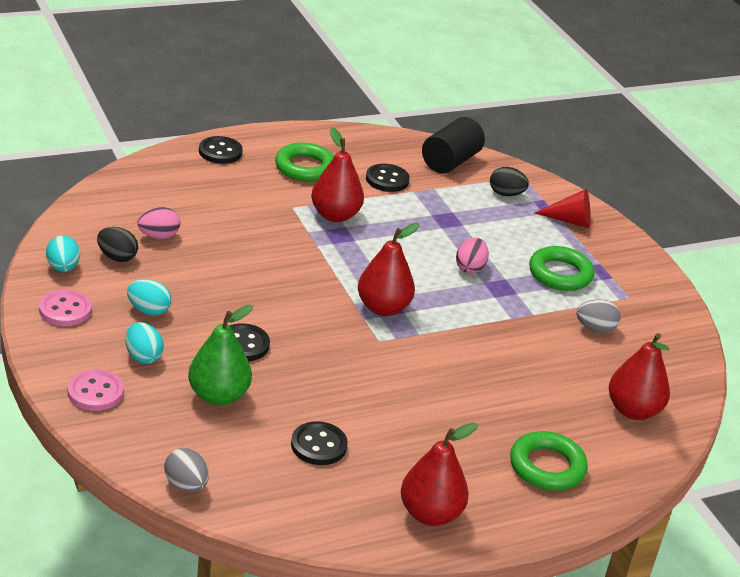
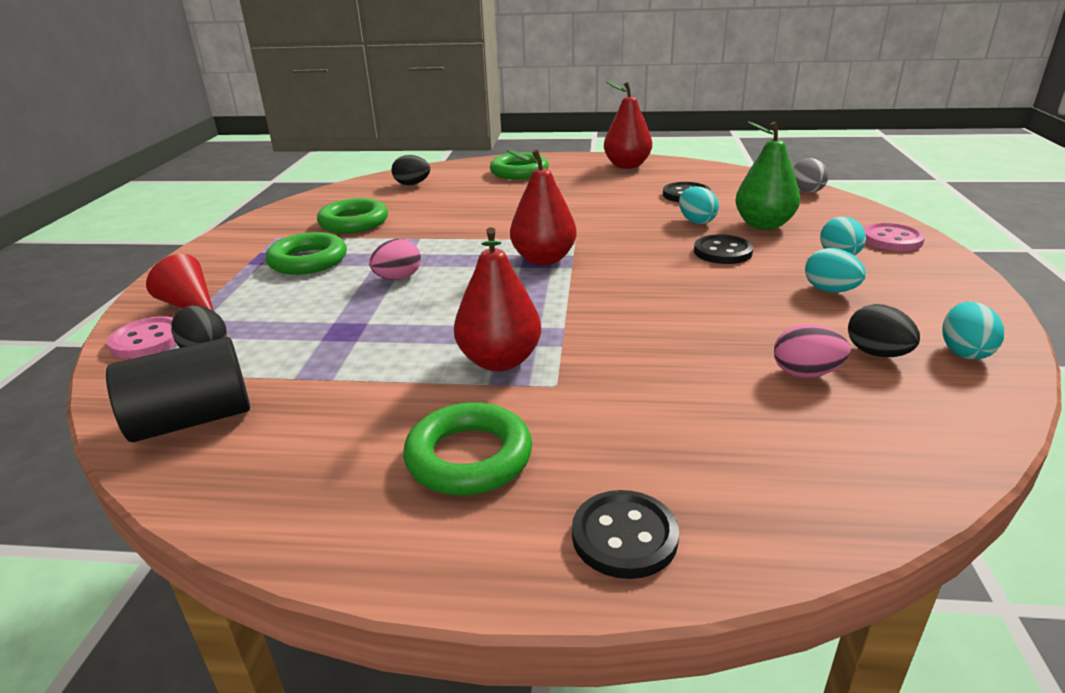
camera: 145 degrees left, 5 degrees down
pink button [39,289,92,326] -> pink button moved to [107,316,176,359]
black button [366,164,410,192] -> none
grey egg [577,299,621,333] -> green ring [317,198,388,233]
red pear [609,333,670,420] -> black egg [391,155,430,185]
none -> turquoise egg [679,187,719,224]

